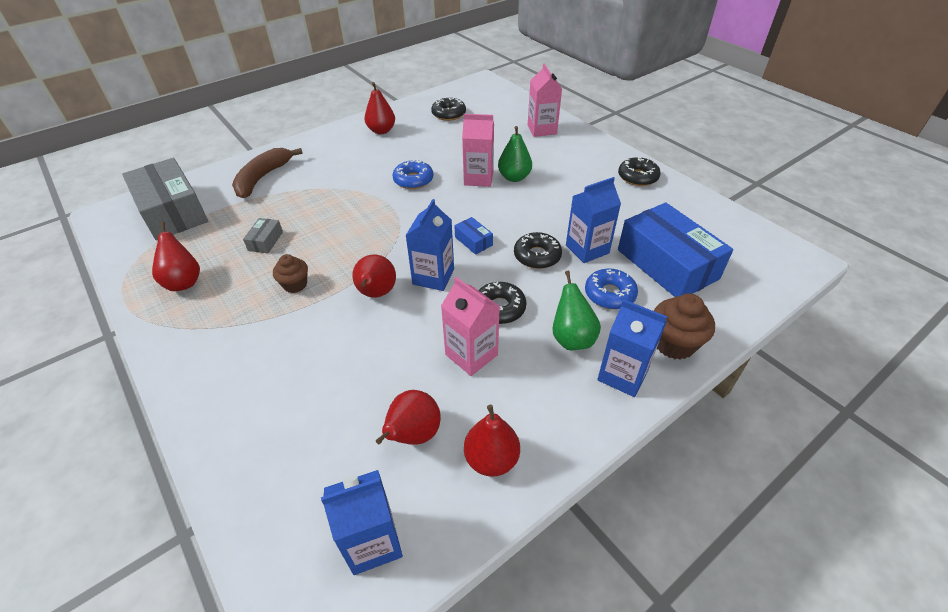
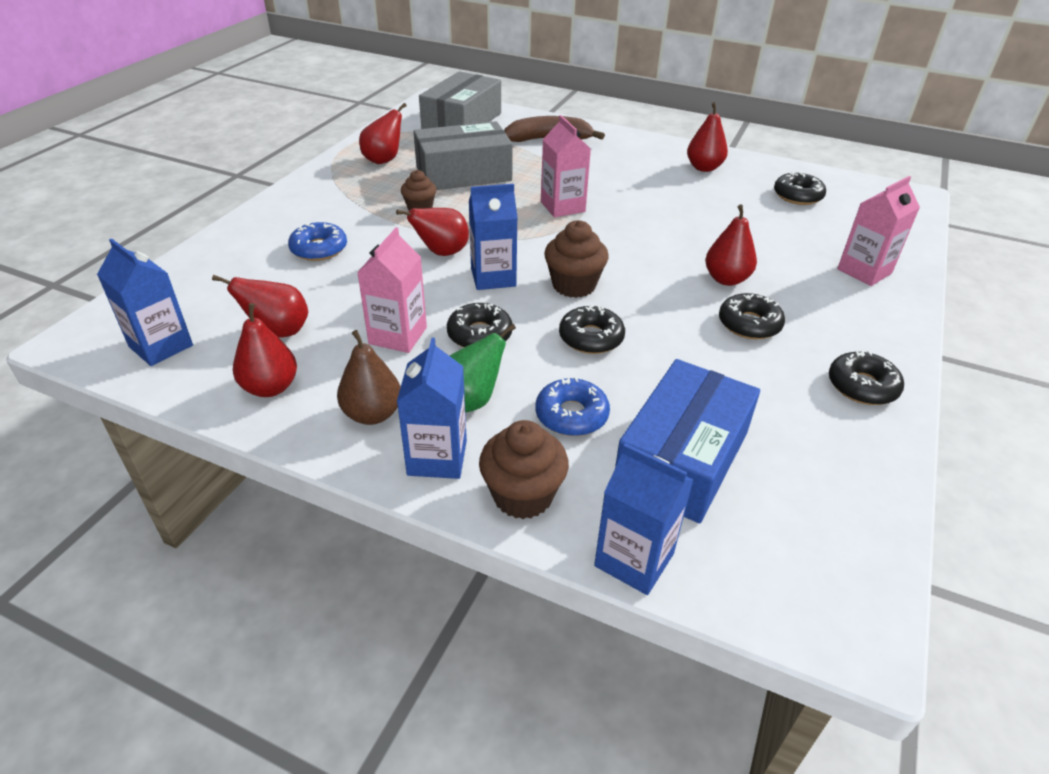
camera: 60 degrees right, 5 degrees down
grey box [243,218,283,253] -> grey box [413,121,513,190], size x2.40
blue donut [392,160,433,189] -> blue donut moved to [288,222,347,261]
blue box [454,217,493,255] -> brown cupcake [544,220,609,298]
pink carton [462,114,494,187] -> pink carton moved to [541,115,591,218]
green pear [498,126,532,182] -> red pear [705,205,757,286]
blue carton [566,177,621,263] -> blue carton moved to [594,443,693,595]
none -> brown pear [337,330,401,425]
none -> black donut [719,293,785,339]

